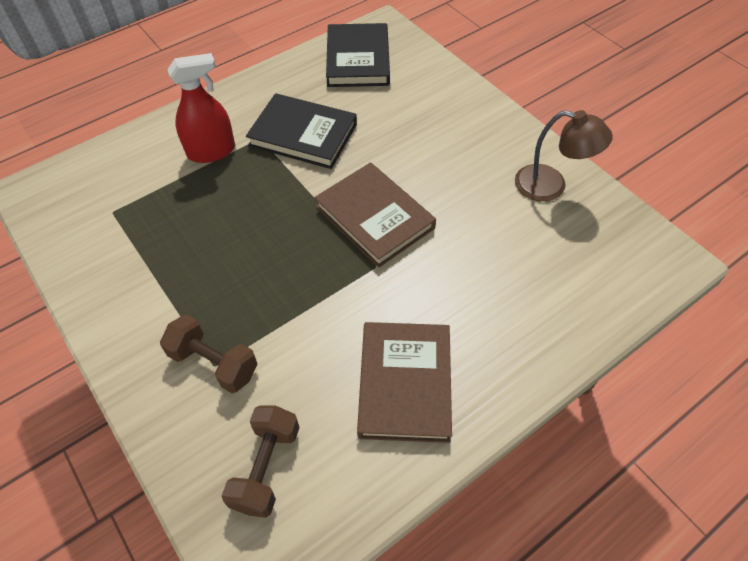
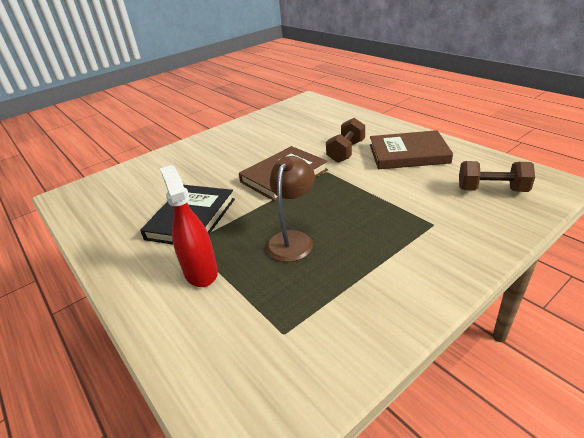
camera: 90 degrees left, 20 degrees down
brown dumbbell [160,314,257,393] -> brown dumbbell moved to [326,118,365,163]
black book [326,23,390,87] -> none
brown lamp [515,110,613,202] -> brown lamp moved to [266,156,315,262]

